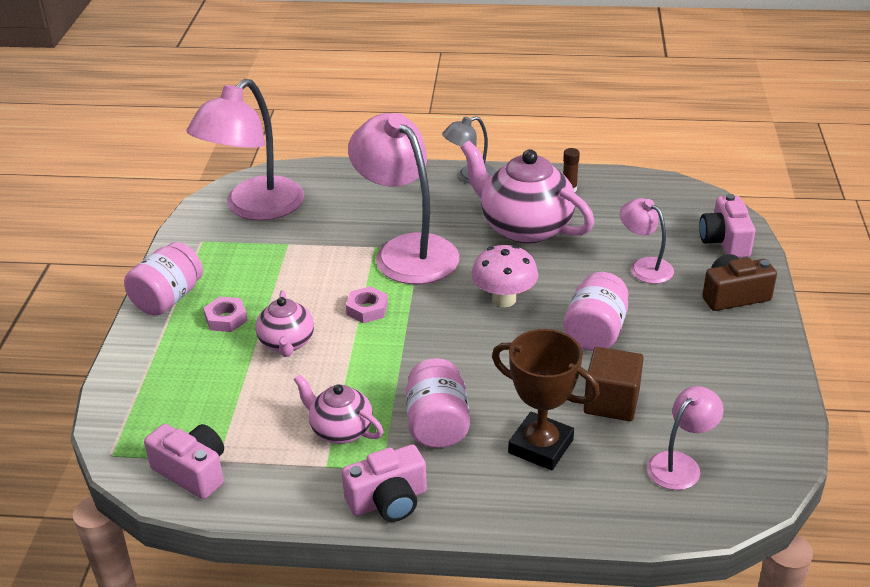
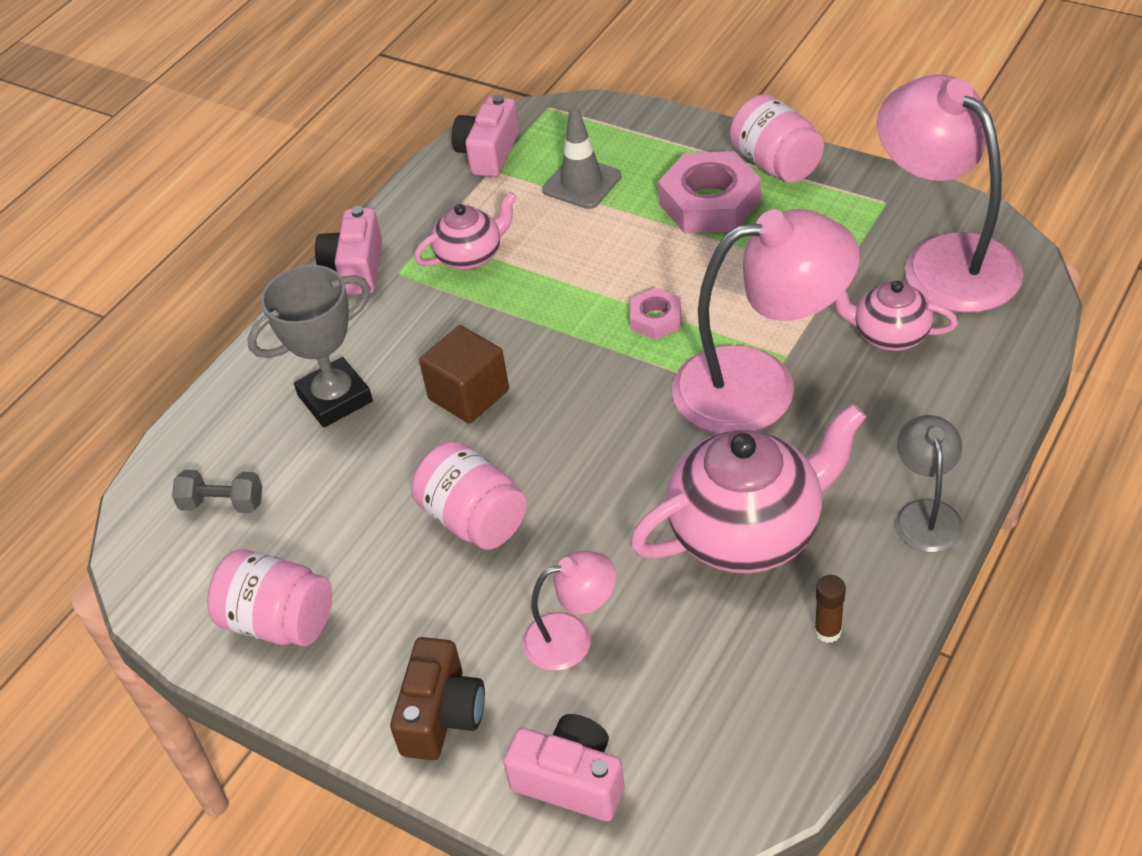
camera: 120 degrees right, 10 degrees up
pink camera [144,424,224,499] -> pink camera turned 135 degrees clockwise [452,95,519,177]
pink nut [203,297,248,332] -> pink nut [658,151,761,233], size x1.90
pink teapot [255,290,314,357] -> pink teapot moved to [834,281,958,351]
pink jar [406,358,470,448] -> pink jar moved to [207,549,332,646]
pink mushroom [471,245,538,307] -> none
brown trophy [492,329,600,470] -> grey trophy [247,265,373,427]
brown cube [584,347,644,421] -> brown cube moved to [419,325,509,424]
pink lamp [647,386,723,490] -> grey dumbbell [172,470,262,513]
none -> grey traffic cone [542,106,622,209]

